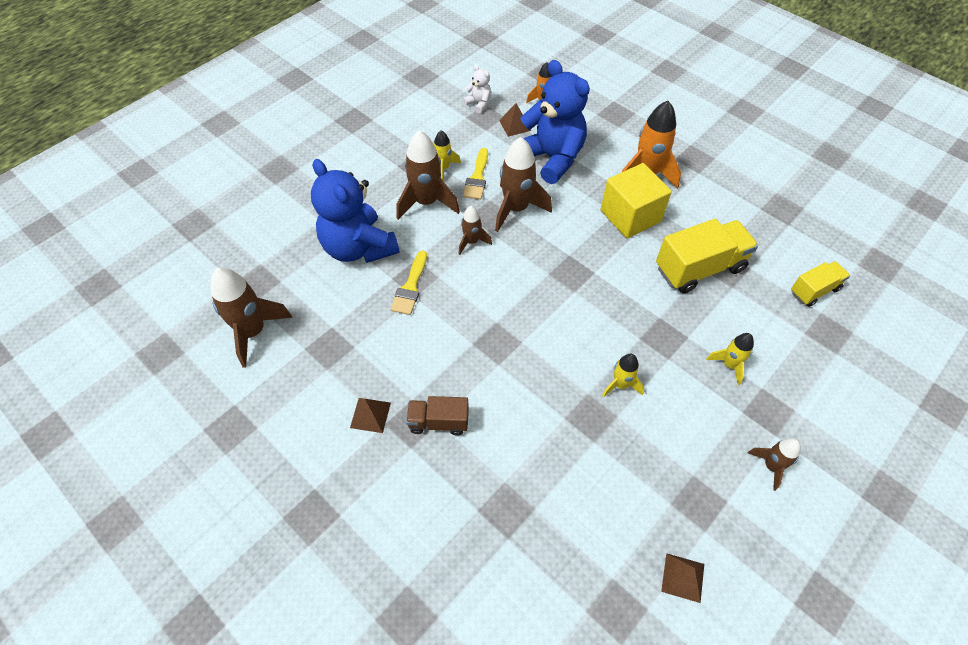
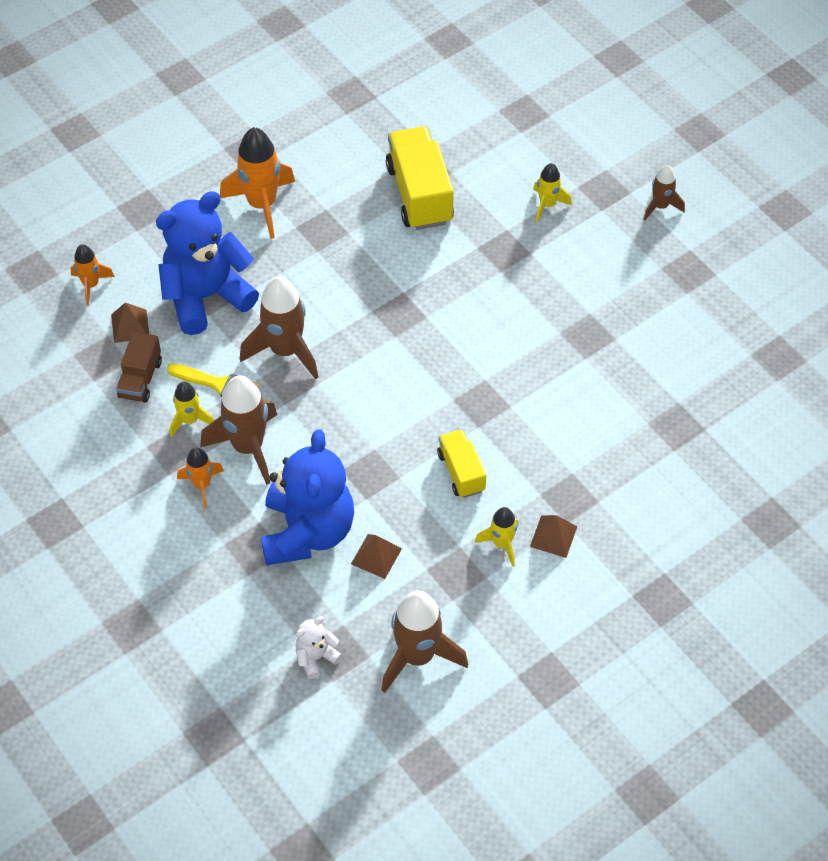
camera: 80 degrees left, 0 degrees up
blue teddy bear [311,159,399,263] -> blue teddy bear turned 60 degrees counterclockwise [261,429,354,565]
yellow brush [390,250,427,315] -> none
brown truck [406,396,469,435] -> brown truck moved to [116,332,162,403]
brown rocket [458,206,492,255] -> none
white teddy bear [463,65,491,113] -> white teddy bear moved to [295,616,342,679]
yellow cube [601,163,672,238] -> none
yellow rocket [602,354,644,397] -> yellow rocket moved to [475,507,518,567]
brown pyramid [661,553,704,603] -> brown pyramid moved to [351,534,402,579]
yellow truck [791,261,850,307] -> yellow truck moved to [437,429,486,498]
none -> orange rocket [177,447,224,508]

